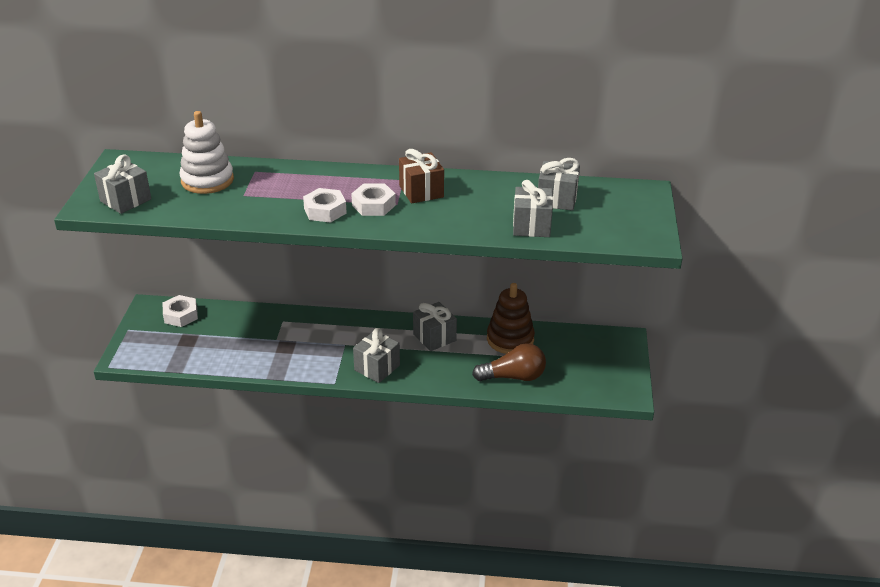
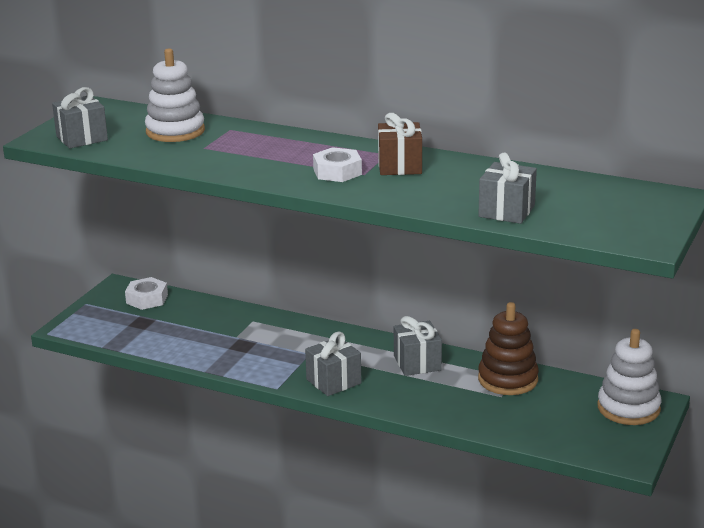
camera: 20 degrees right, 10 degrees down
white nut [303,188,347,222] -> none
brown light bulb [472,343,546,381] -> none
grey gift [538,158,580,211] -> none
none -> white stacking toy [597,329,661,425]

